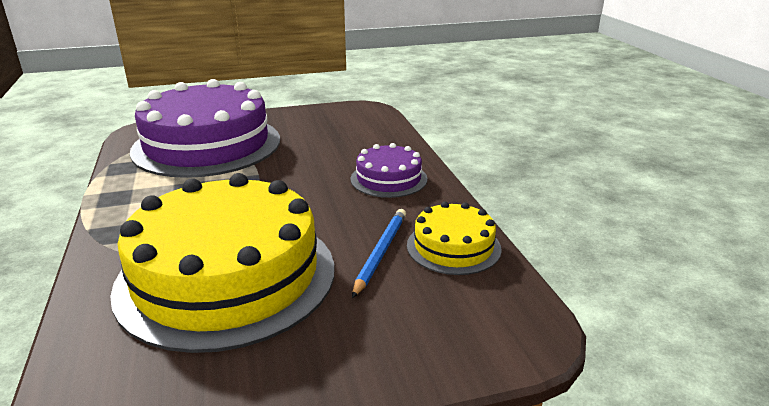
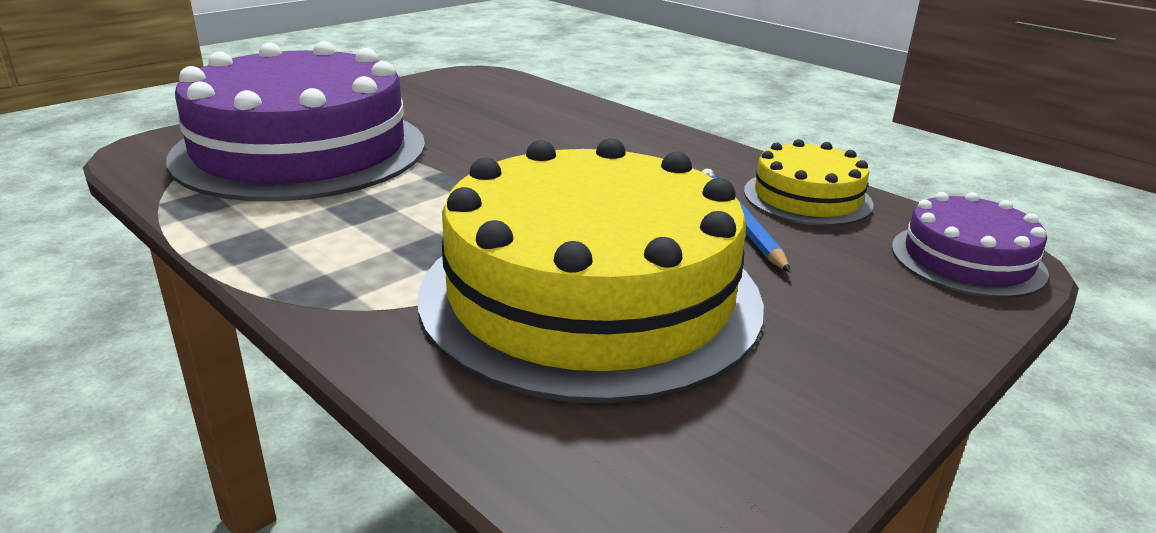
camera: 30 degrees left, 0 degrees up
purple cake [350,143,427,198] -> purple cake moved to [892,192,1049,298]

